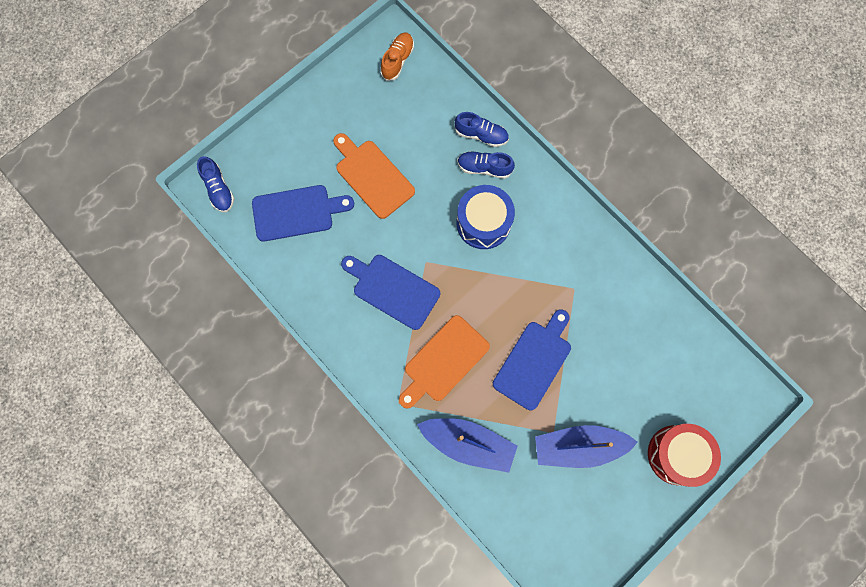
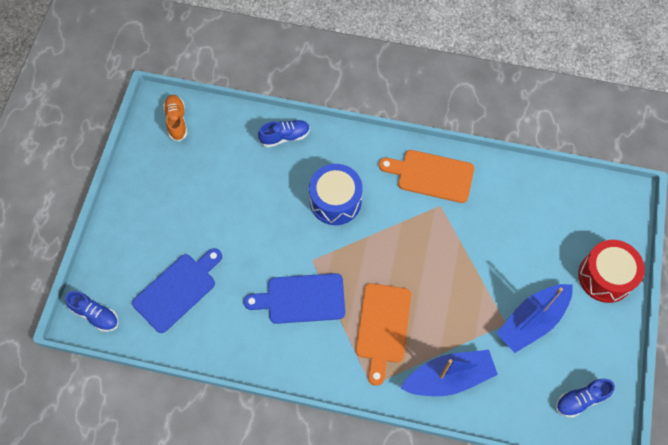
camera: 35 degrees left, 10 degrees down
orange cutting board [333,133,415,219] -> orange cutting board moved to [379,150,474,203]
blue shoe [457,151,515,179] -> blue shoe moved to [556,379,615,418]
blue cutting board [493,309,571,410] -> none

